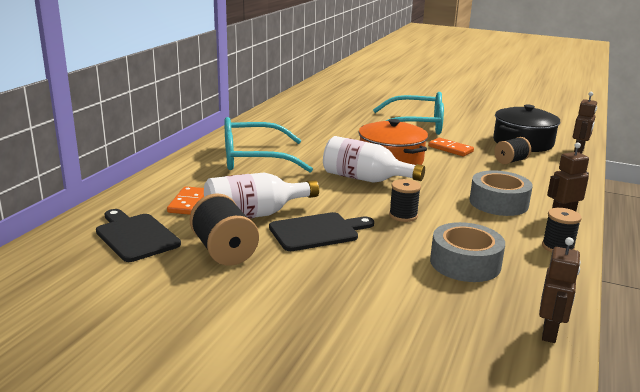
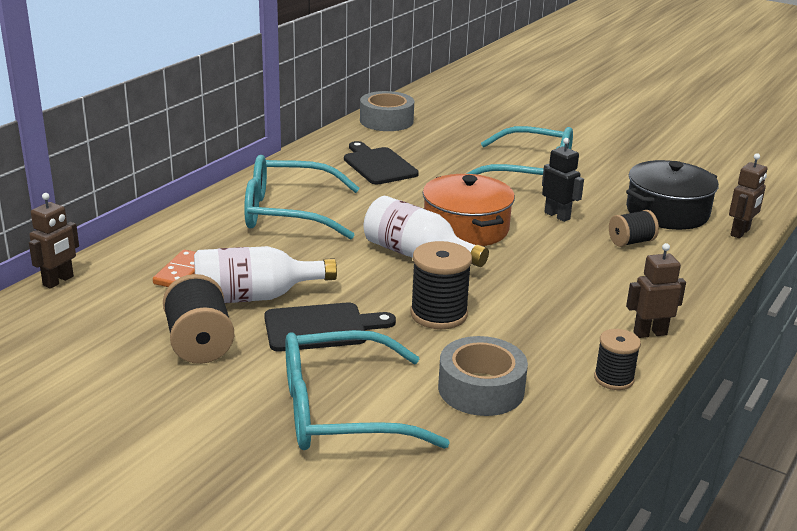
camera: 10 degrees right, 5 degrees up
black cutting board [96,209,181,262] -> black cutting board moved to [344,141,419,184]
black spool [389,179,421,222] -> black spool [410,241,472,329], size x1.58
orange domino [428,138,474,156] -> black robot [542,138,584,222]
grey tape [469,170,533,216] -> grey tape moved to [360,91,414,131]
brown robot [539,237,581,343] -> brown robot moved to [29,193,79,289]
none -> turquoise glasses [285,330,450,450]

